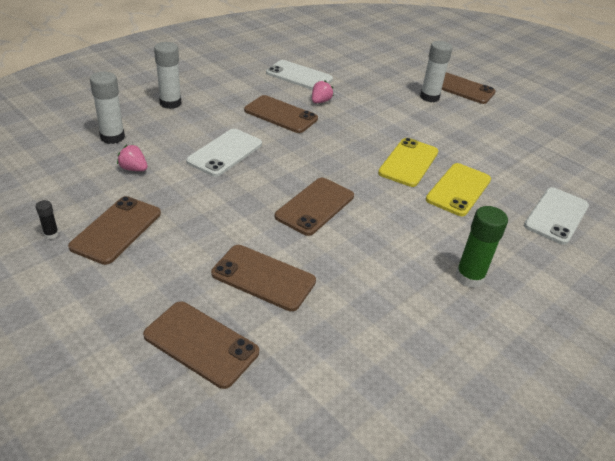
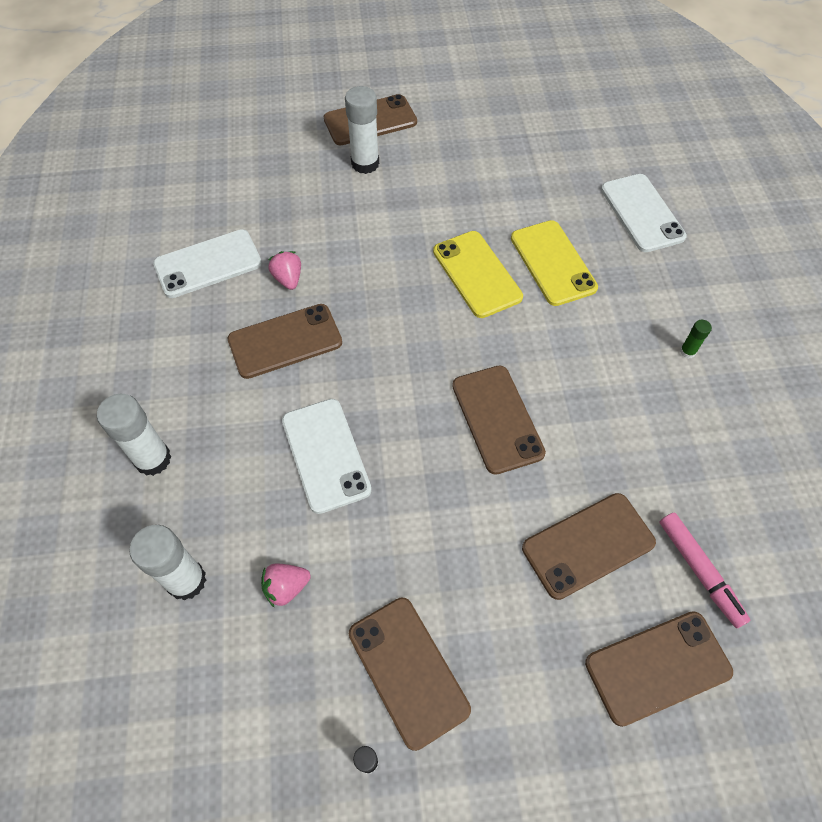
camera: 50 degrees left, 20 degrees up
green glue stick [455,206,508,288] -> green glue stick [680,320,712,359], size x0.48
none -> pink marker [660,513,750,628]

